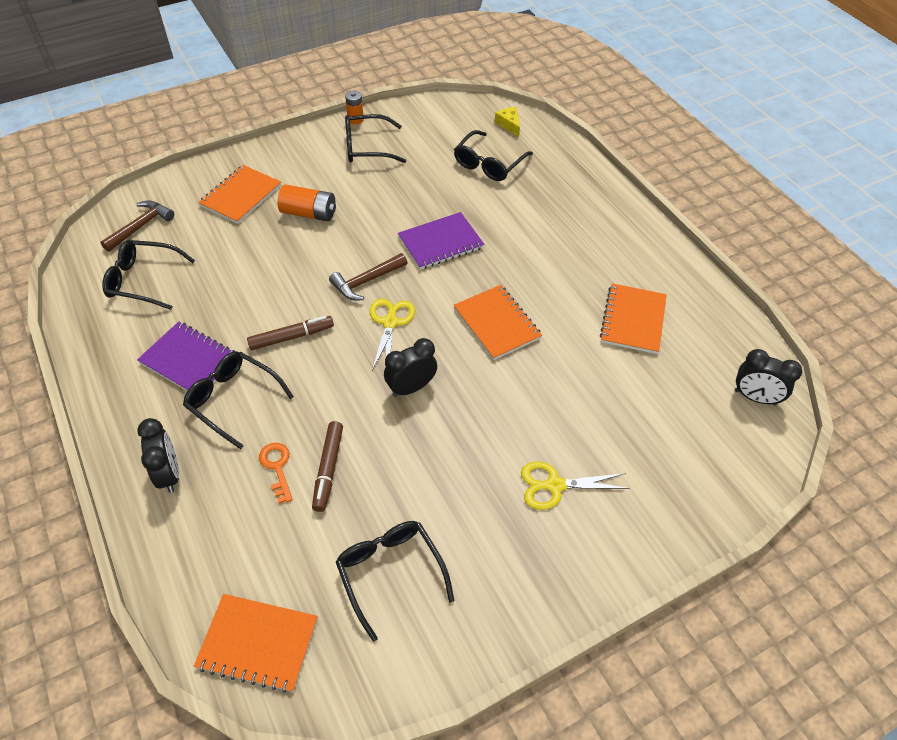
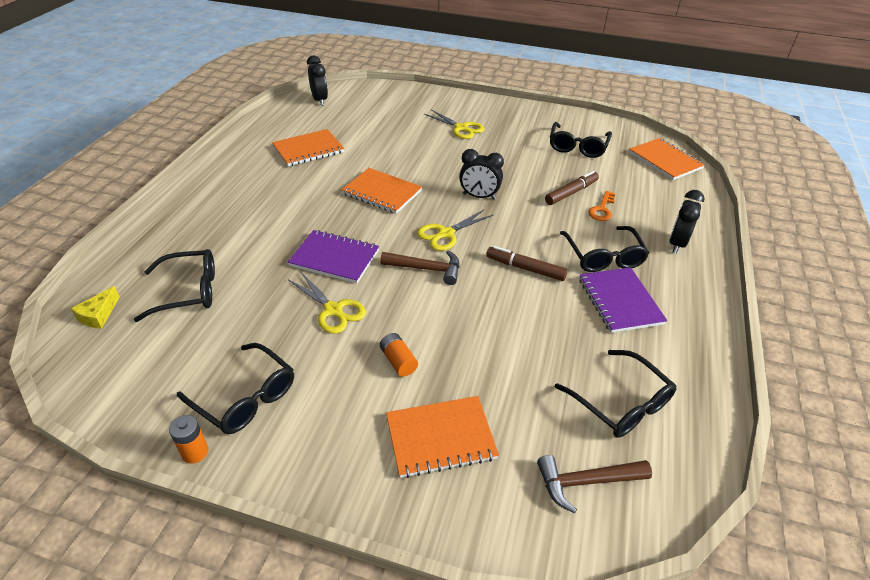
camera: 135 degrees left, 10 degrees down
orange battery [277,184,336,221] -> orange battery [380,333,418,377], size x0.63
orange notebook [454,285,542,360] -> orange notebook turned 75 degrees counterclockwise [341,168,422,214]
none -> yellow scissors [288,272,366,334]

